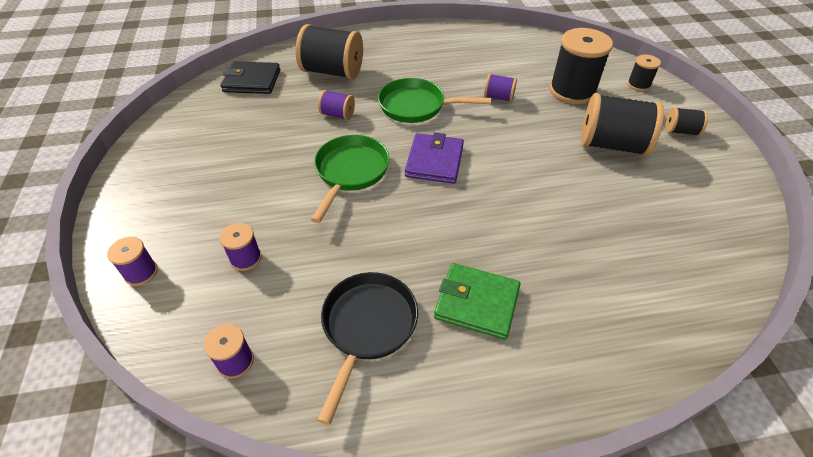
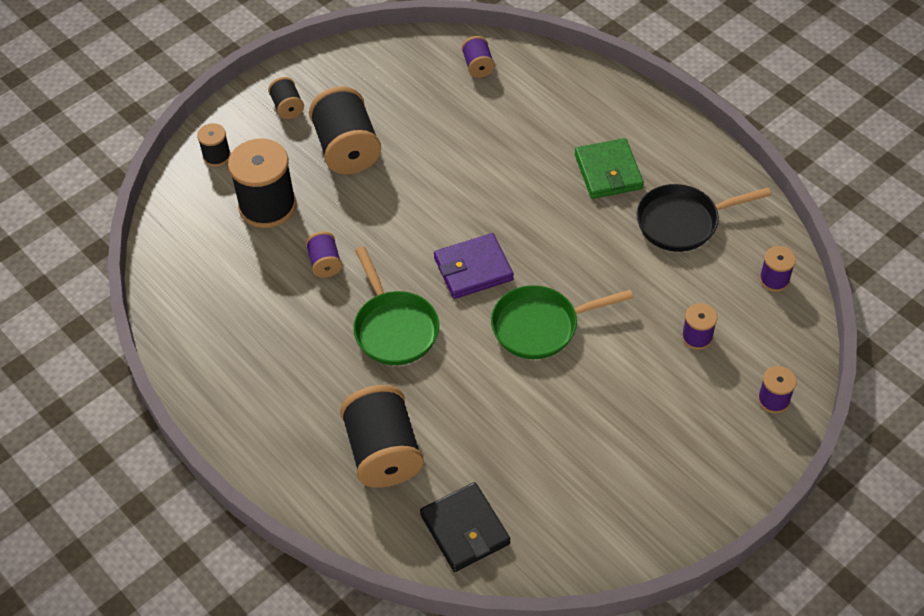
camera: 120 degrees left, 5 degrees up
purple spool [318,90,355,120] -> purple spool moved to [462,36,495,78]

